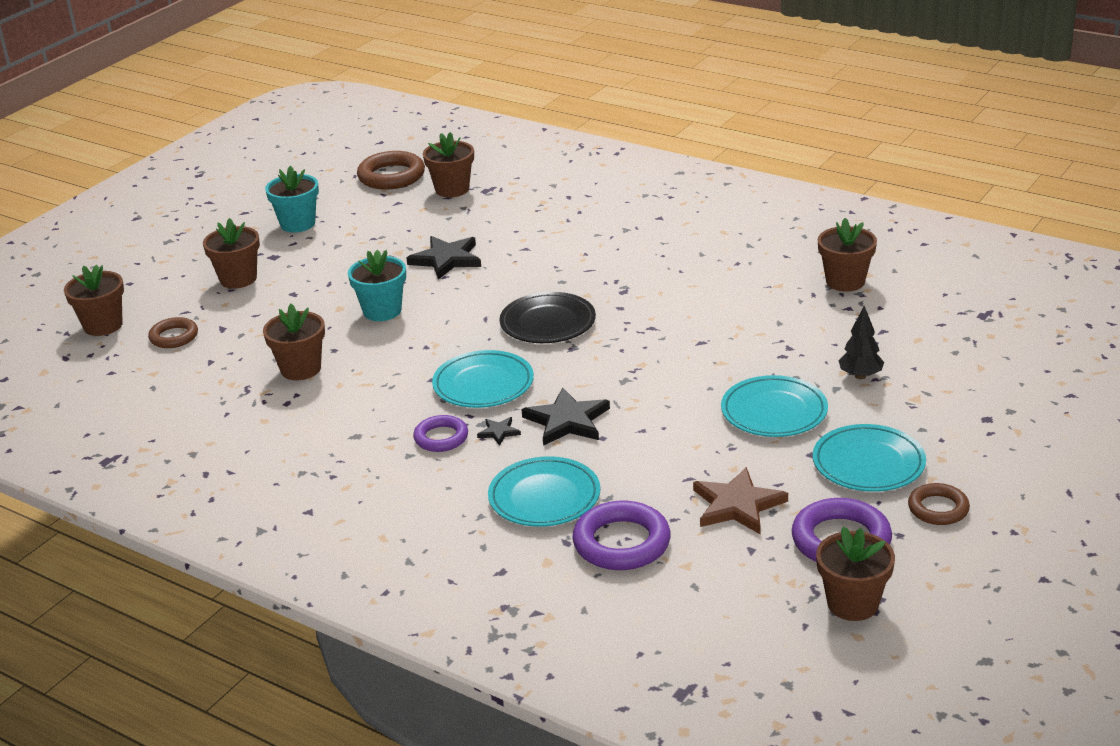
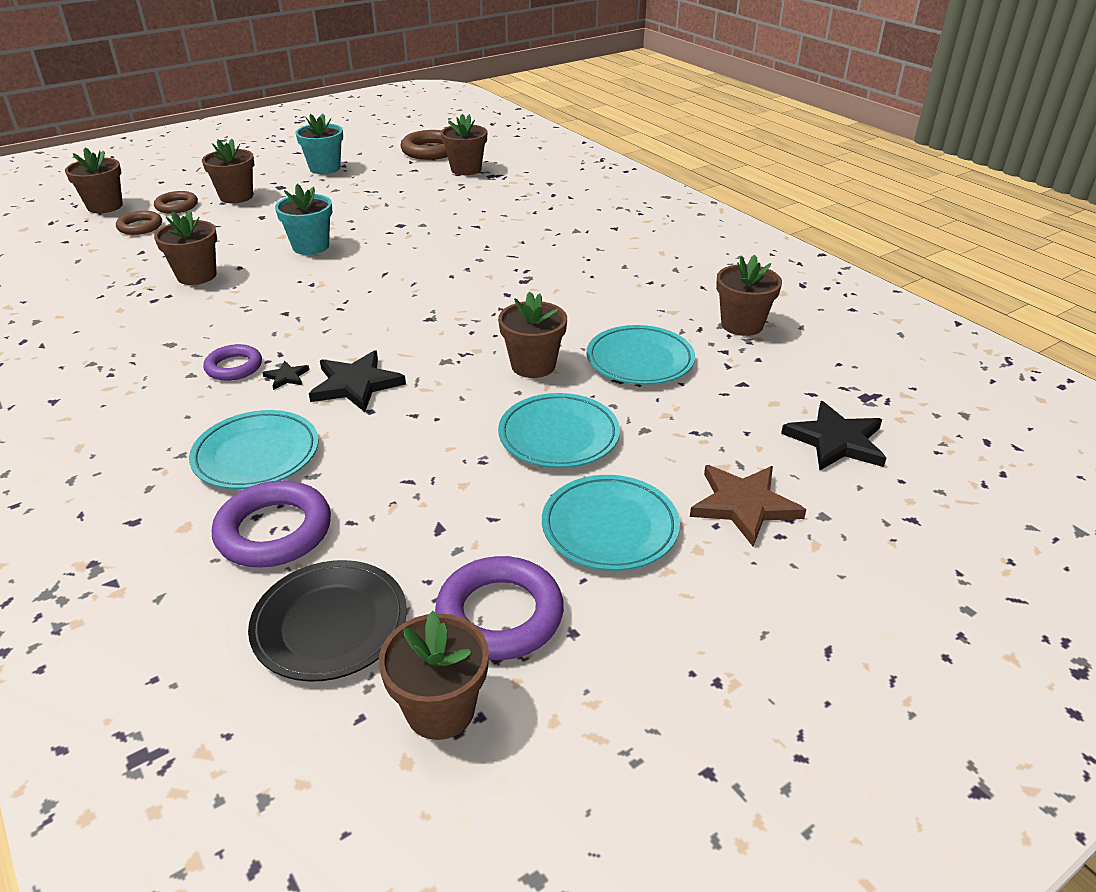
camera: 20 degrees right, 5 degrees up
black star [406,236,481,280] -> black star moved to [781,401,886,470]
turquoise plate [432,350,534,408] -> turquoise plate moved to [587,325,695,385]
black plate [499,292,596,343] -> black plate moved to [248,560,407,682]
brown star [693,467,788,534] -> brown star moved to [690,465,806,546]
black tree [838,306,884,379] -> none
brown ring [908,483,970,525] -> brown ring moved to [154,191,198,214]
none -> brown flower pot [498,291,567,378]

